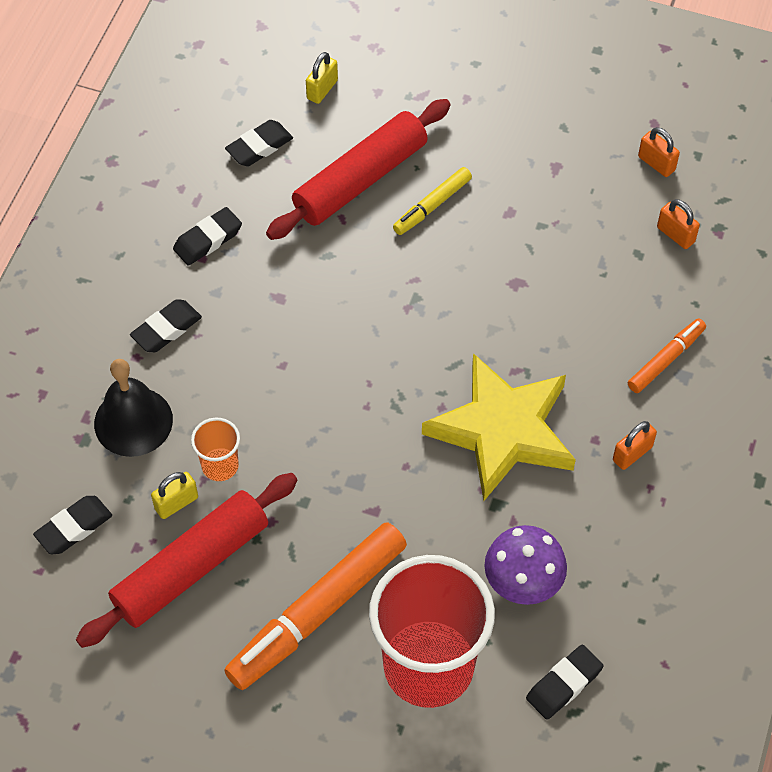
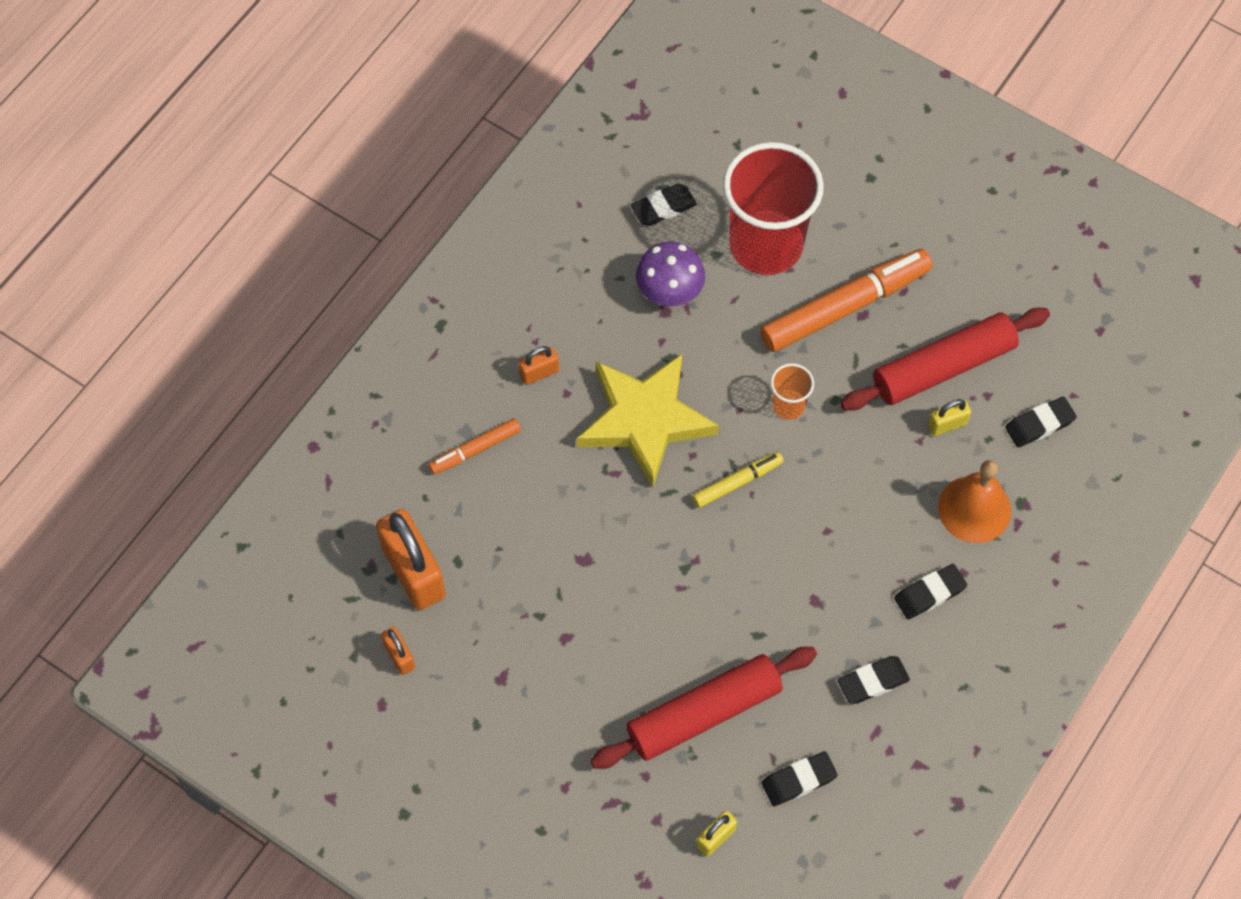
camera: 165 degrees left, 5 degrees up
black bell [94,359,173,457] -> orange bell [938,460,1011,543]
orange cup [191,417,240,481] -> orange cup moved to [770,363,814,420]
yellow marker [393,167,472,235] -> yellow marker moved to [692,452,784,508]
orange padlock [657,199,700,249] -> orange padlock [376,509,446,610], size x2.08

